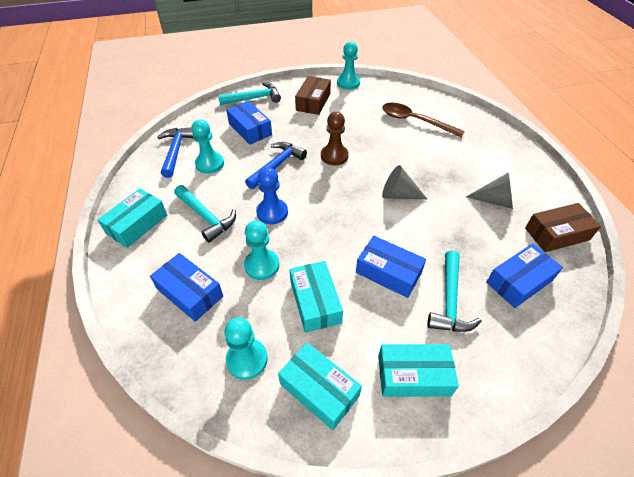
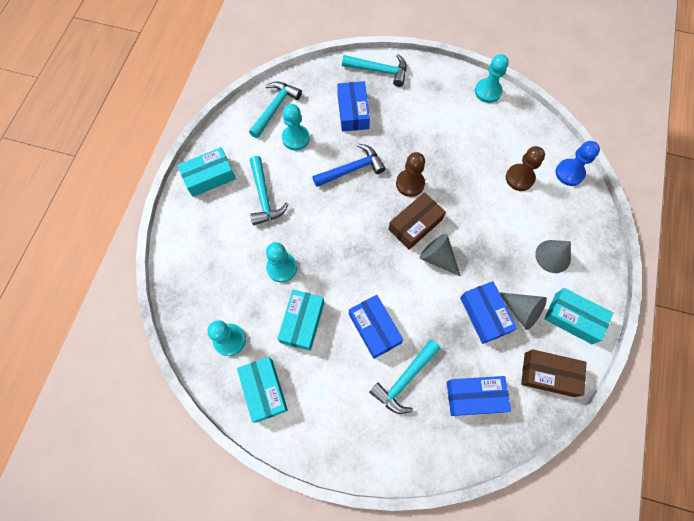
camera: 30 degrees right, 20 degrees up
blue box [150,253,223,322] -> blue box moved to [460,281,517,344]
blue hammer [157,127,193,178] -> turquoise hammer [249,82,302,138]
blue pawn [256,167,288,224] -> blue pawn moved to [556,141,600,186]
brown box [295,76,331,115] -> brown box moved to [388,192,446,250]
turquoise box [378,344,459,397] -> turquoise box moved to [544,288,613,344]
brown spoon [382,103,465,137] -> brown pawn [506,146,545,191]
none -> grey cone [535,240,571,273]

